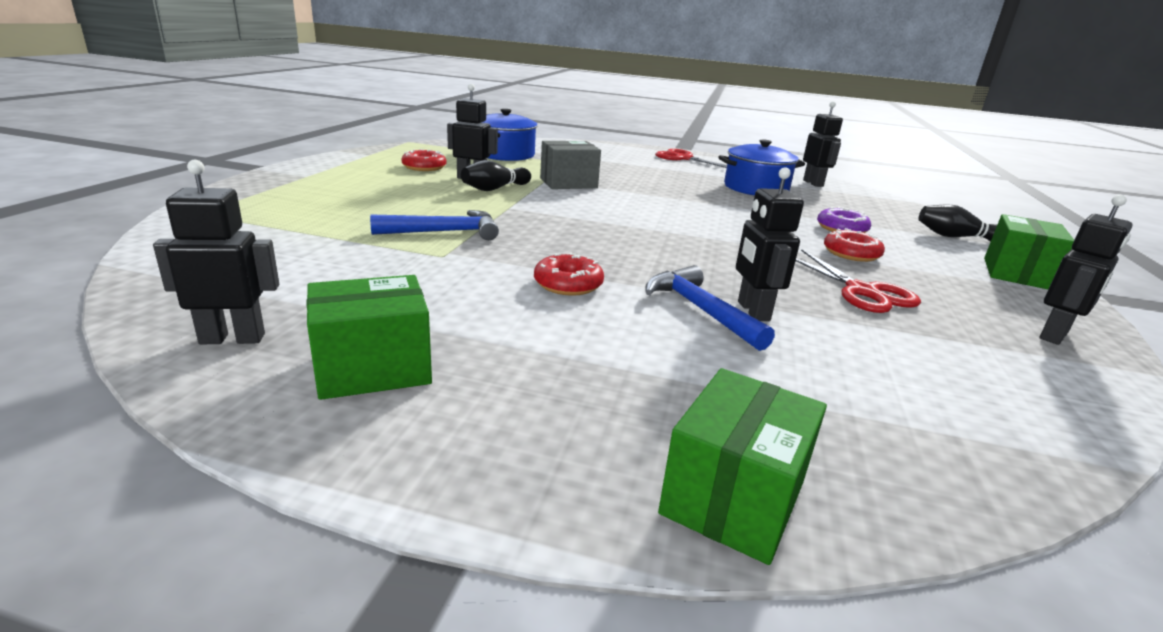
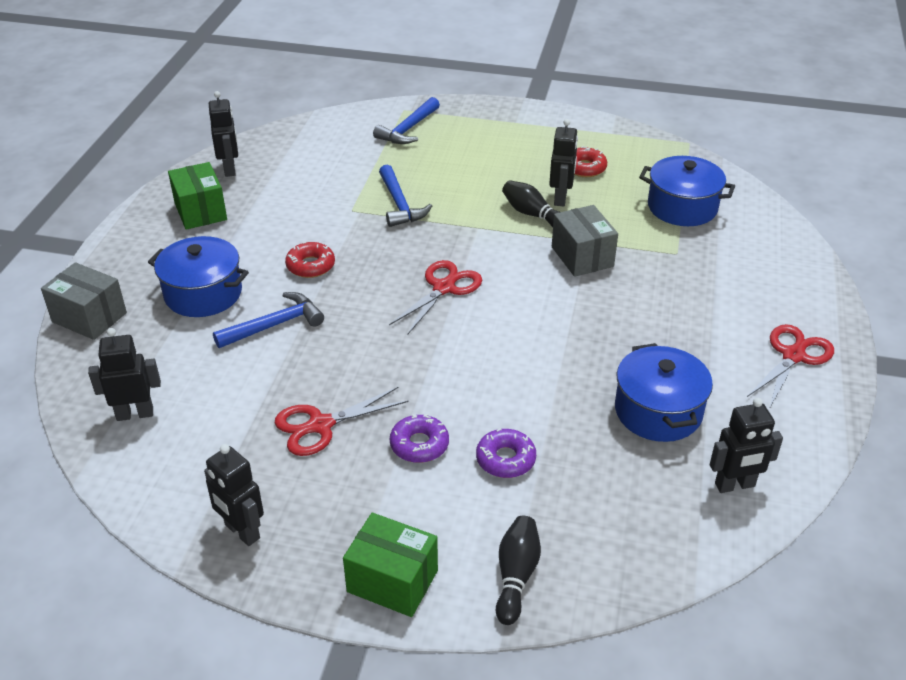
camera: 90 degrees right, 15 degrees up
green box [658,368,827,565] -> grey box [41,262,127,340]
black robot [736,167,804,321] -> black robot moved to [88,328,161,421]
red donut [824,228,885,262] -> purple donut [390,414,449,463]
none -> blue pot [148,236,249,317]
none -> blue hammer [373,97,440,144]
none -> red scissors [389,260,482,334]

